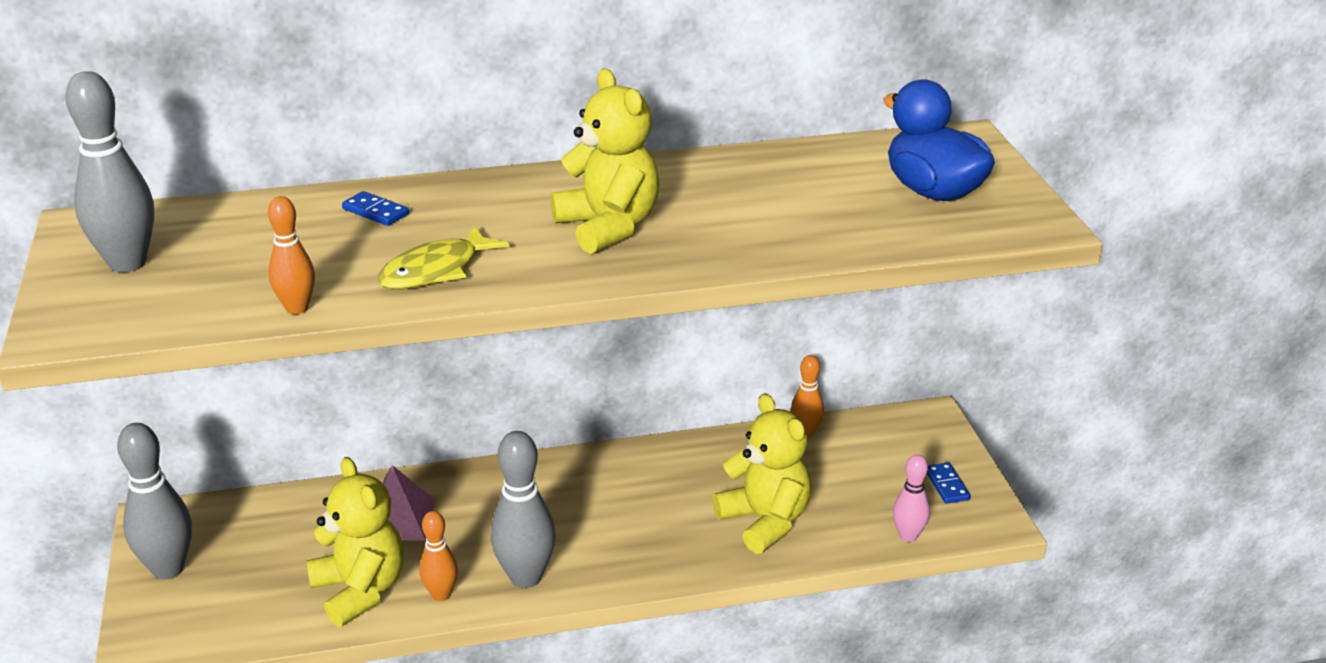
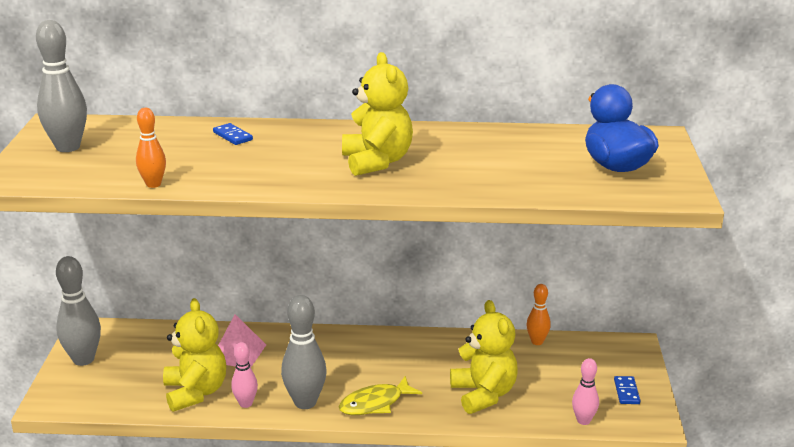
camera: 15 degrees right, 5 degrees down
yellow fish [377,226,509,289] -> yellow fish moved to [339,376,422,415]
orange bowling pin [419,511,458,601] -> pink bowling pin [231,342,258,408]

